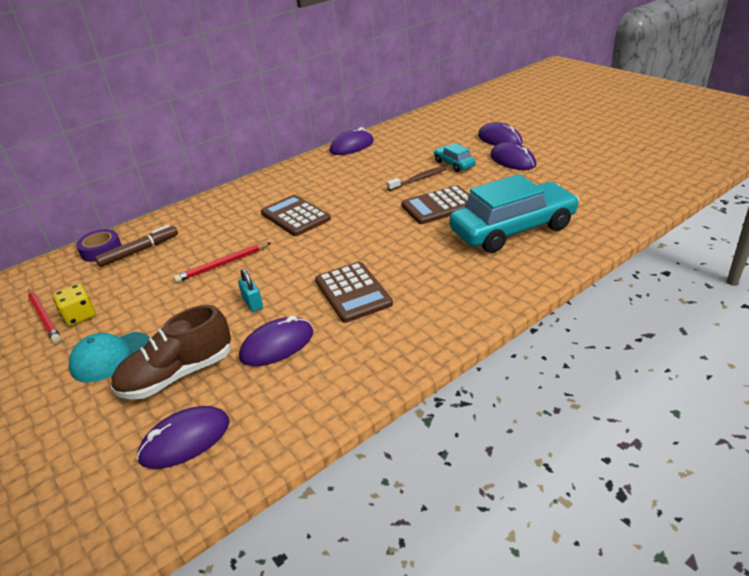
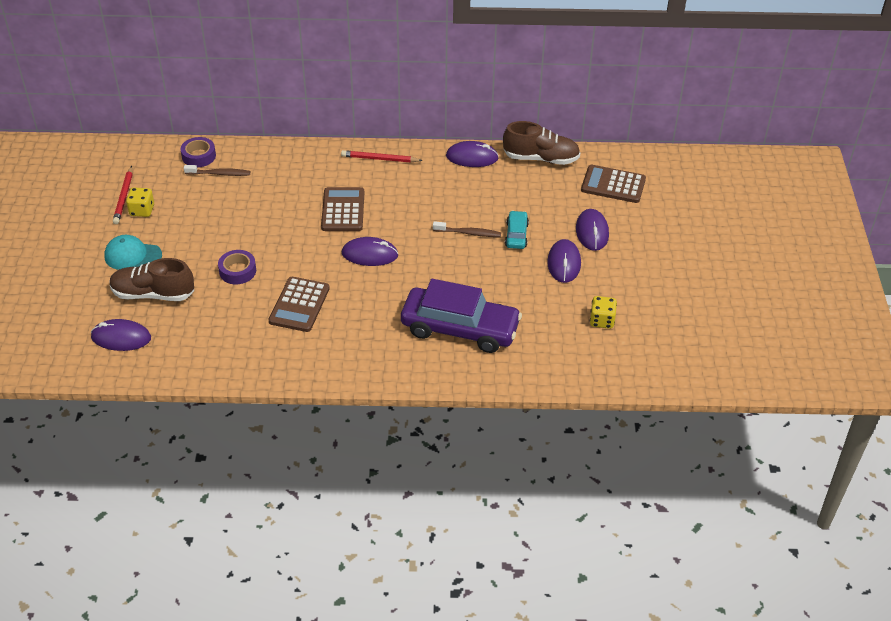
camera: 35 degrees right, 10 degrees up
brown marker [95,225,178,267] -> brown toothbrush [184,165,250,176]
red pencil [173,242,271,283] -> red pencil moved to [341,150,423,162]
turquoise padlock [238,268,263,312] -> purple tape [218,250,256,284]
purple mouse [239,316,313,366] -> purple mouse moved to [342,237,399,266]
brown calculator [401,185,470,224] -> brown calculator moved to [581,165,646,203]
turquoise car [449,174,580,253] -> purple car [401,279,522,353]
none -> brown shoe [503,121,580,165]
none -> yellow dice [590,296,617,329]

